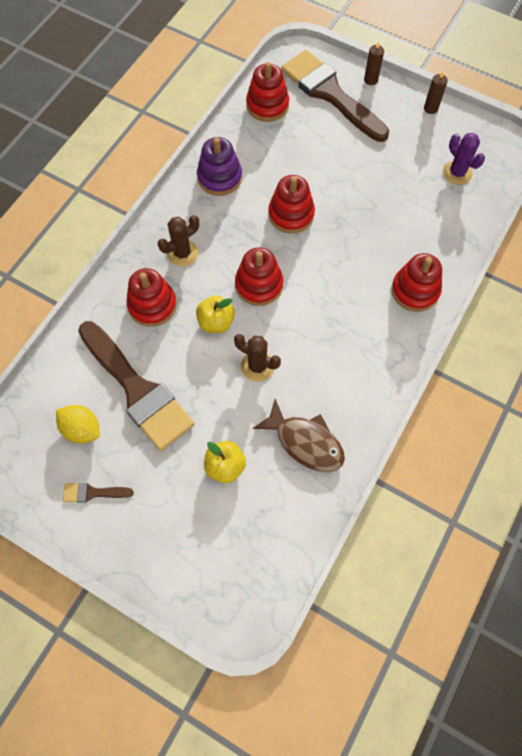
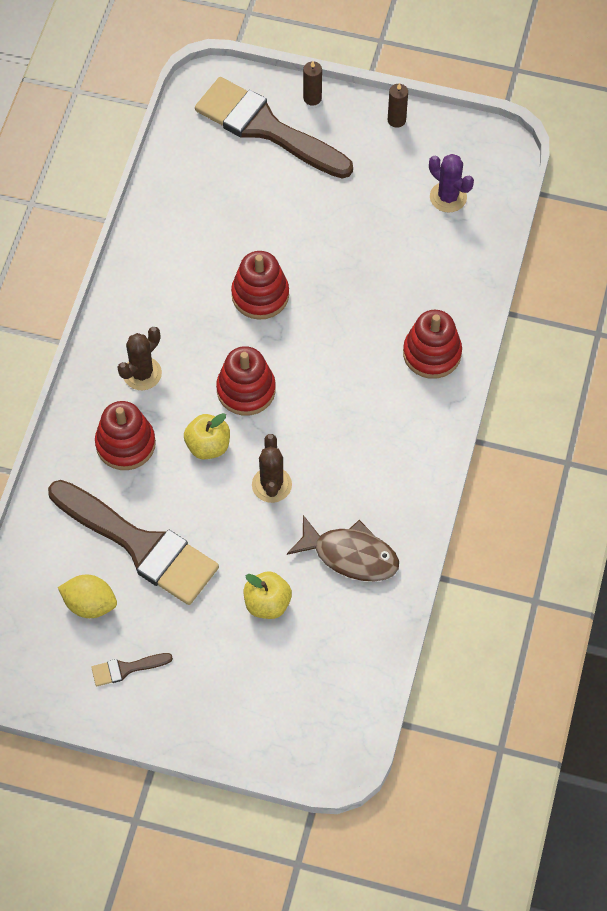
camera: 15 degrees left, 5 degrees down
purple stacking toy [197,137,242,196] -> none
brown cactus [234,334,281,382] -> brown cactus turned 75 degrees clockwise [252,434,292,503]
red stacking toy [246,62,289,122] -> none

